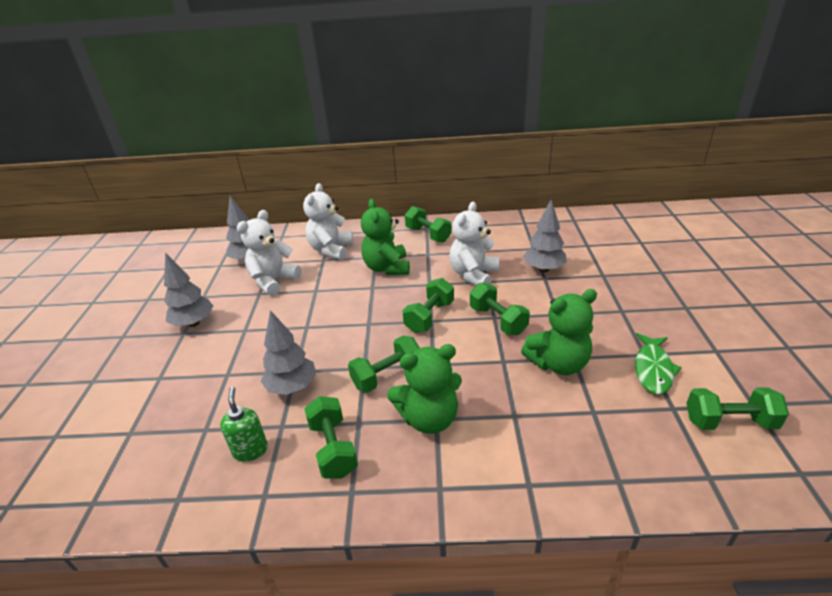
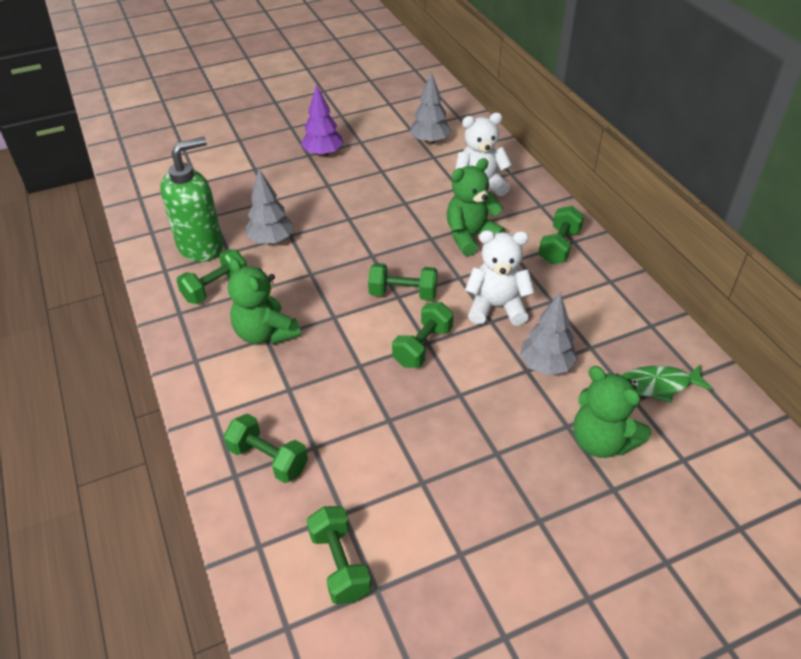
camera: 65 degrees right, 10 degrees up
grey tree [164,253,213,327] -> purple tree [301,84,343,157]
green soap dispenser [220,387,268,462] -> green soap dispenser [160,137,223,262], size x1.99
white teddy bear [237,210,302,296] -> none
green dumbbell [348,336,420,393] -> green dumbbell moved to [224,414,308,483]
green teddy bear [521,289,597,375] -> green teddy bear moved to [573,366,651,458]
green fish [635,333,682,394] -> green fish moved to [621,364,713,403]

